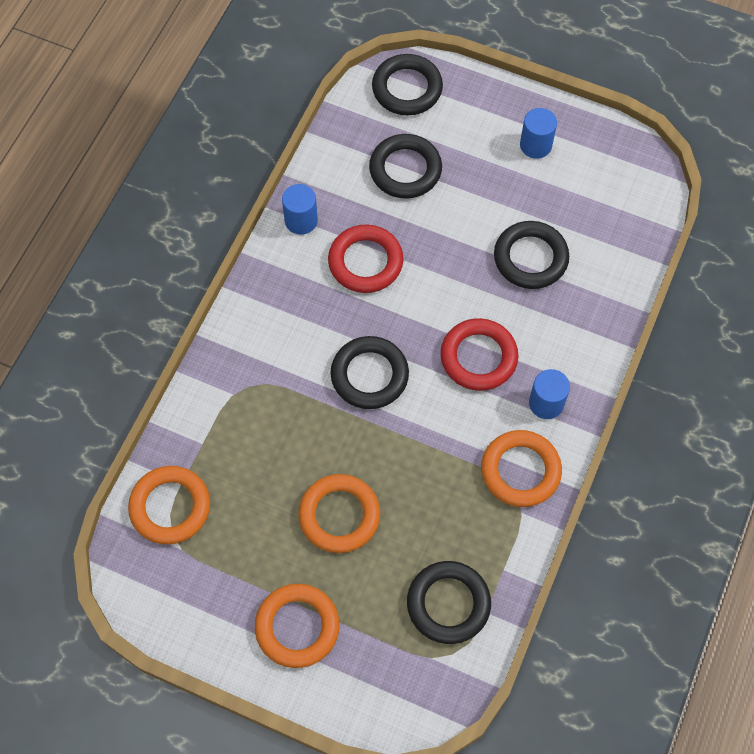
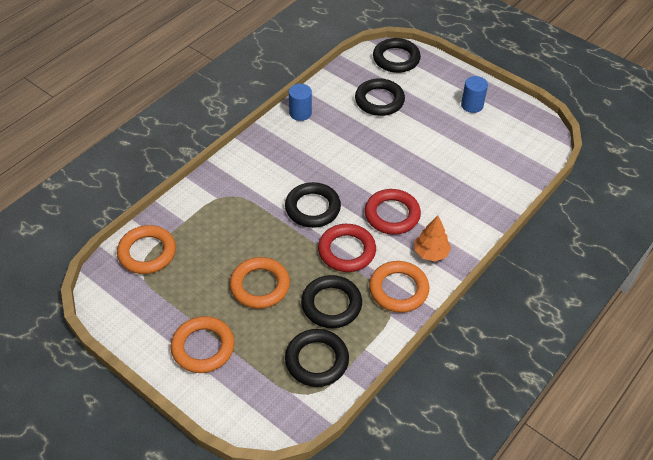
camera: 15 degrees right, 15 degrees down
red ring [328,225,403,293] -> red ring moved to [318,224,376,272]
black ring [494,221,569,289] -> black ring moved to [301,275,362,328]
blue cylinder [529,369,570,419] -> orange tree [414,216,451,262]

